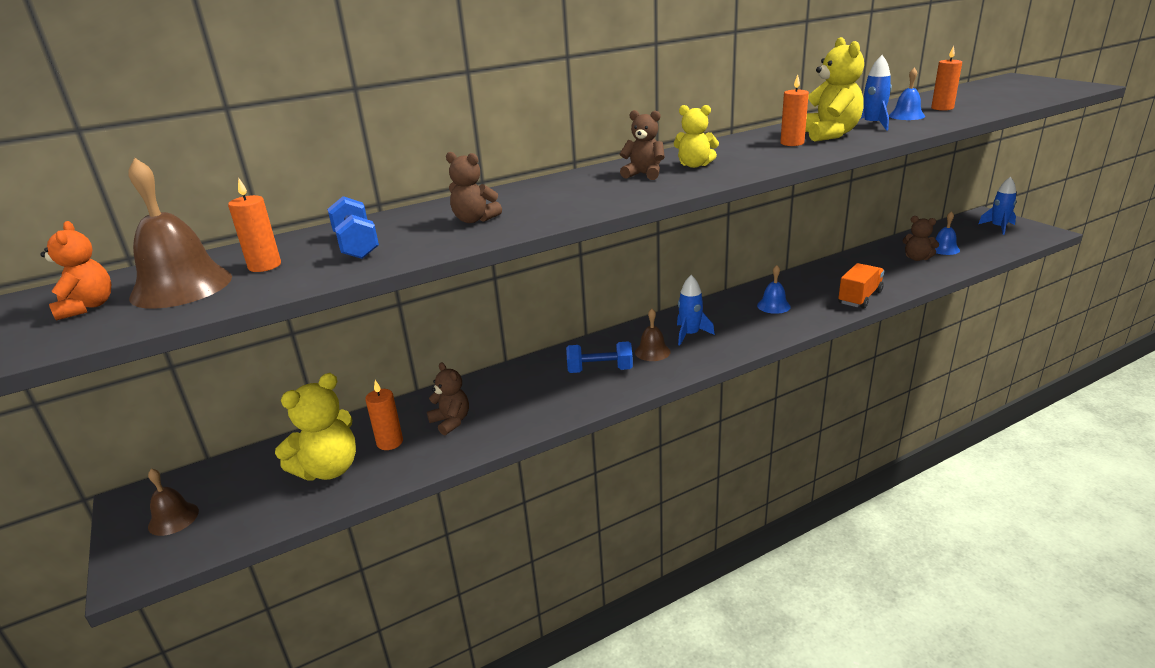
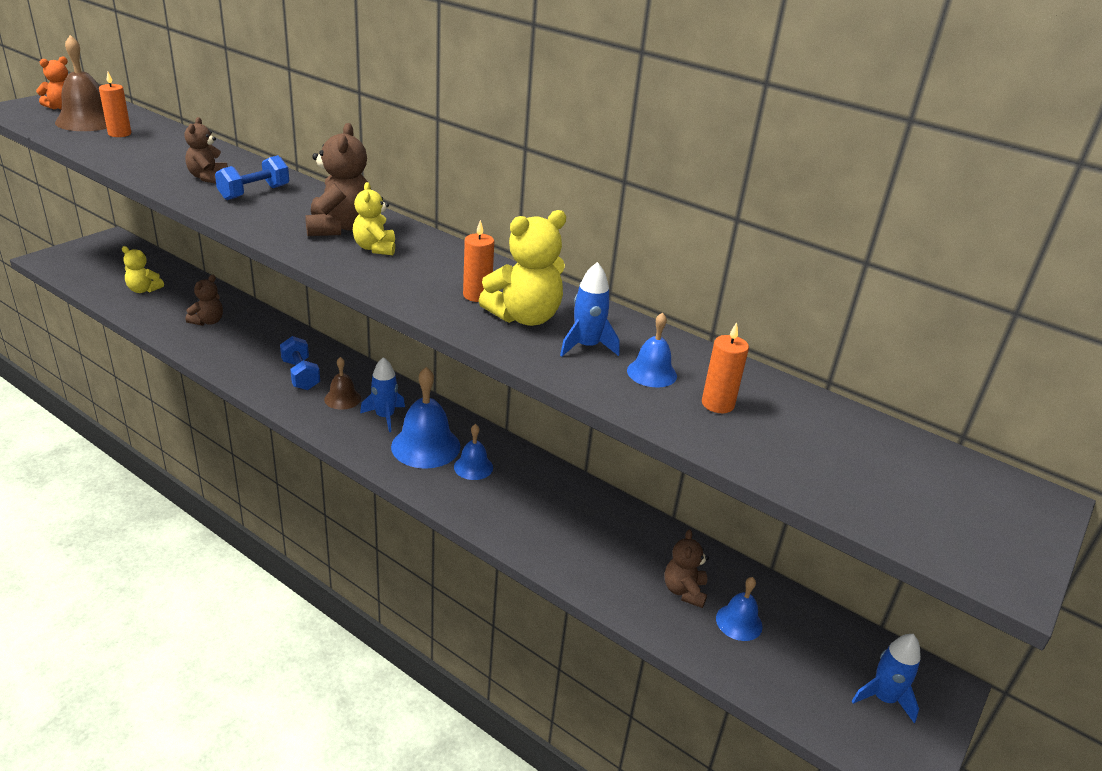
camera: 60 degrees right, 5 degrees up
brown bell [148,469,199,536] -> none
yellow teddy bear [275,373,356,481] -> yellow teddy bear [122,246,164,293], size x0.62
blue dumbbell [327,196,379,259] -> blue dumbbell moved to [215,155,289,200]
orange candle [365,380,403,450] -> none
brown teddy bear [620,110,665,180] -> brown teddy bear [305,123,371,236], size x1.61
orange truck [838,263,884,308] -> none
none -> blue bell [391,367,461,469]

